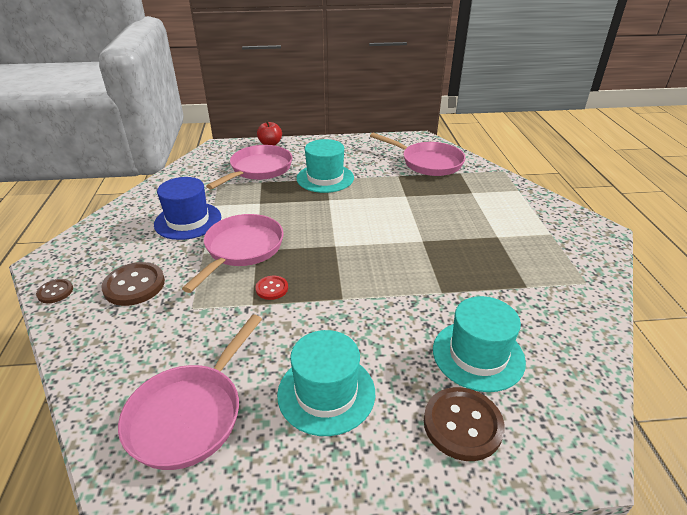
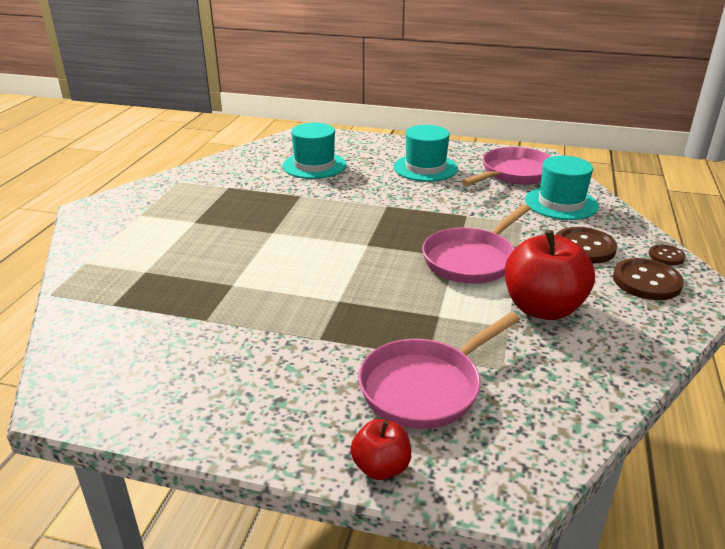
camera: 160 degrees left, 5 degrees down
blue hat [154,177,221,240] -> red apple [505,230,595,320]
red button [256,276,288,300] -> none
turquoise hat [296,139,354,193] -> turquoise hat moved to [525,156,599,220]
pink pan [370,133,465,176] -> none
brown button [424,387,505,461] -> brown button moved to [613,258,684,300]

